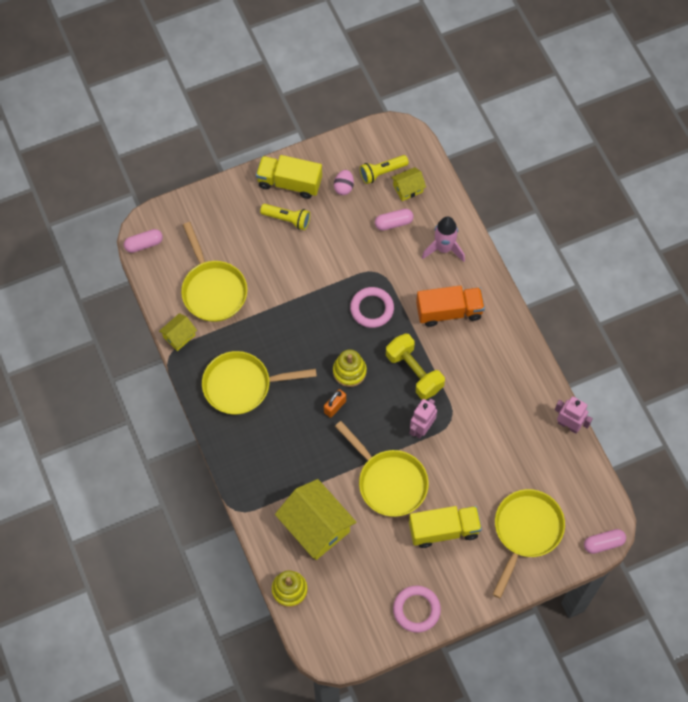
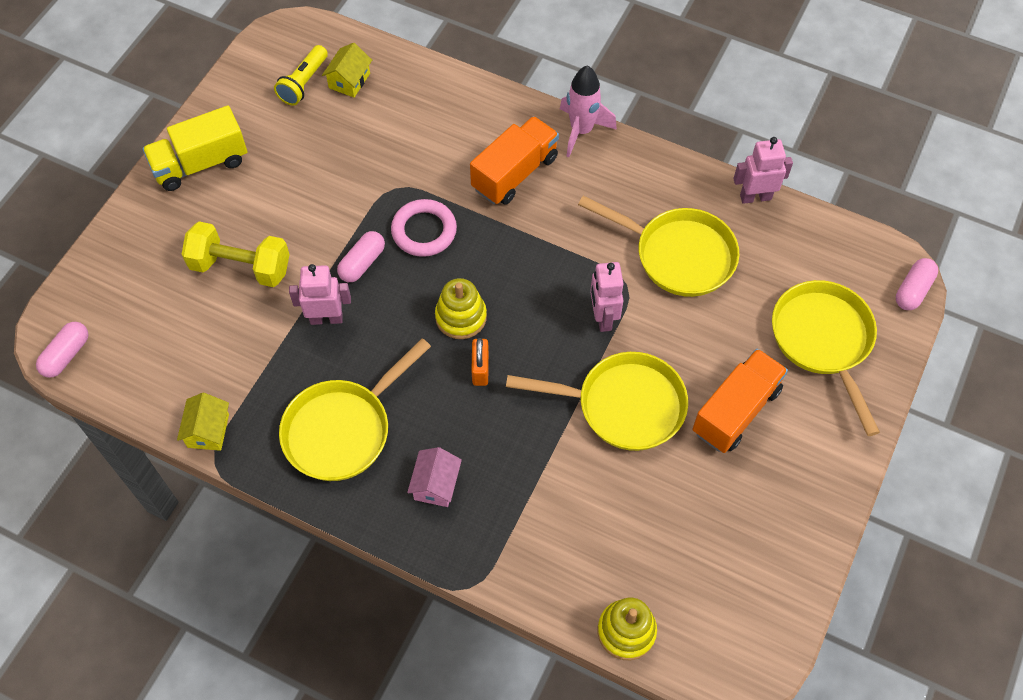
camera: 40 degrees left, 5 degrees down
yellow pan [181,222,247,322] -> yellow pan moved to [578,196,740,297]
yellow flashlight [260,204,310,230] -> none
yellow house [275,479,356,560] -> none
pink egg [334,170,354,195] -> none
pink capsule [375,209,414,231] -> pink capsule moved to [337,231,385,282]
yellow dumbbell [386,333,445,400] -> yellow dumbbell moved to [182,221,290,287]
pink ring [393,586,441,633] -> none
yellow truck [409,506,482,548] -> orange truck [692,349,788,453]
pink rocket [422,216,465,262] -> pink rocket moved to [560,66,617,157]
none -> pink robot [289,264,351,325]
none -> pink house [407,447,462,507]

